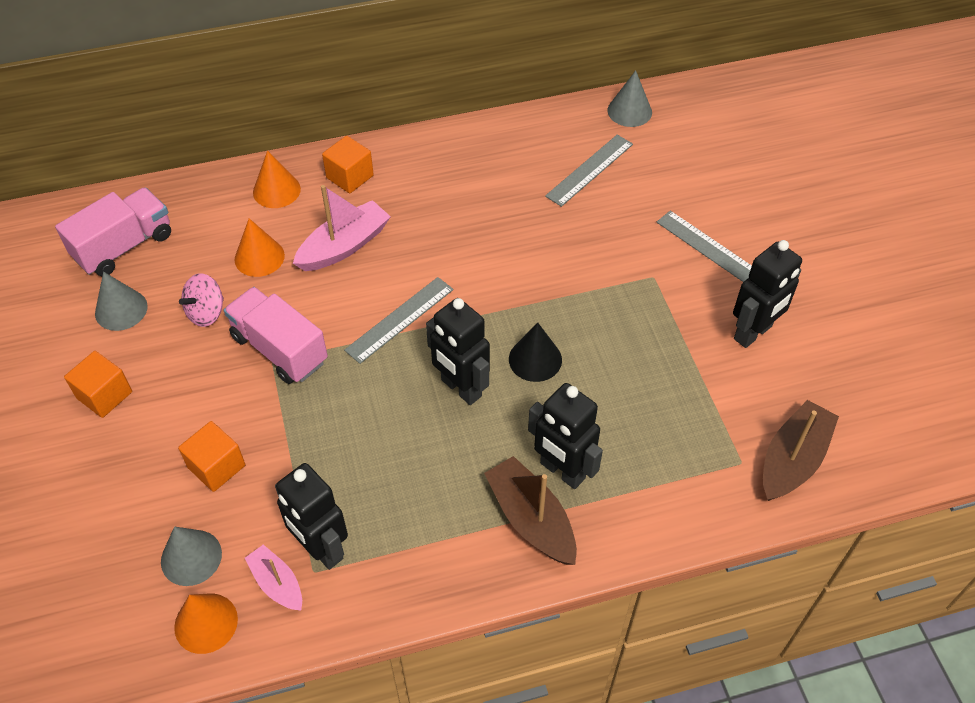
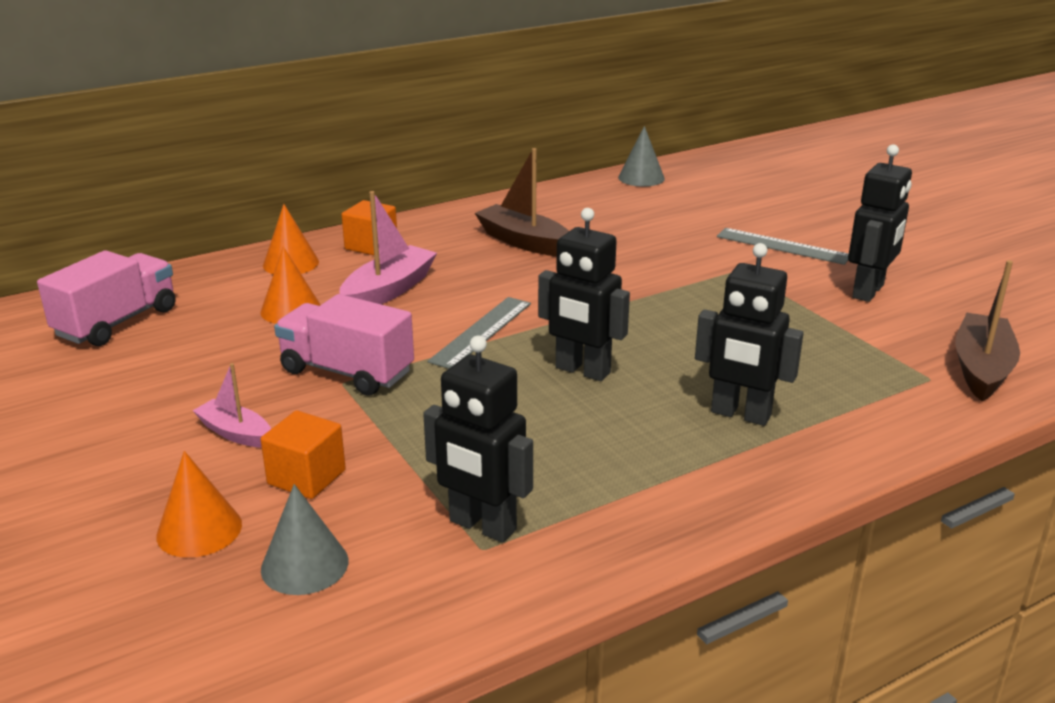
camera: 15 degrees left, 25 degrees down
orange cube [64,351,132,418] -> none
grey cone [95,272,148,331] -> none
orange cone [174,594,238,654] -> orange cone moved to [156,451,242,558]
pink spinning top [179,273,224,327] -> none
pink boat [245,544,302,611] -> pink boat moved to [193,363,271,448]
brown boat [484,456,577,565] -> brown boat moved to [475,148,569,256]
black cone [509,323,562,382] -> none
grey ruler [545,135,633,207] -> none

